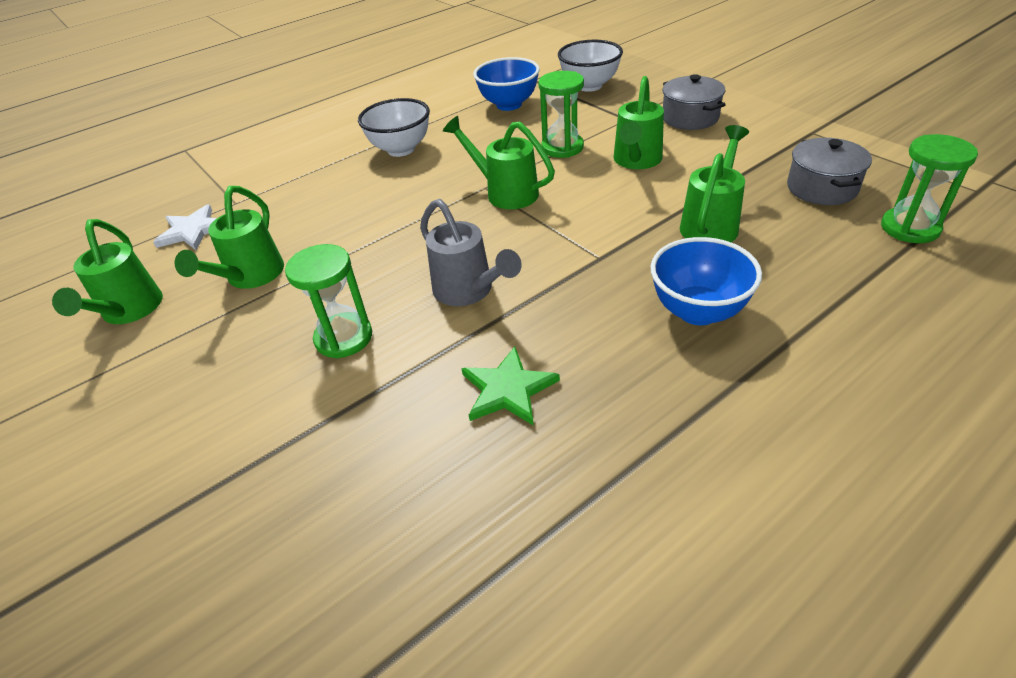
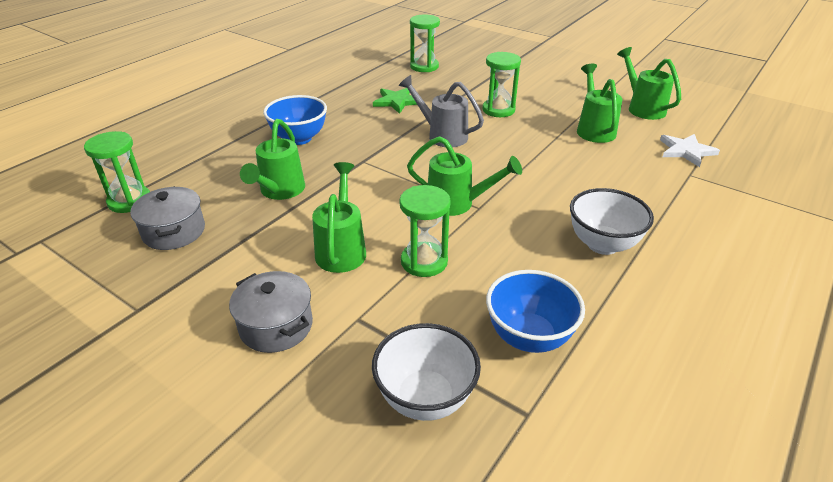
camera: 160 degrees right, 5 degrees down
none -> green hourglass [410,15,440,72]

